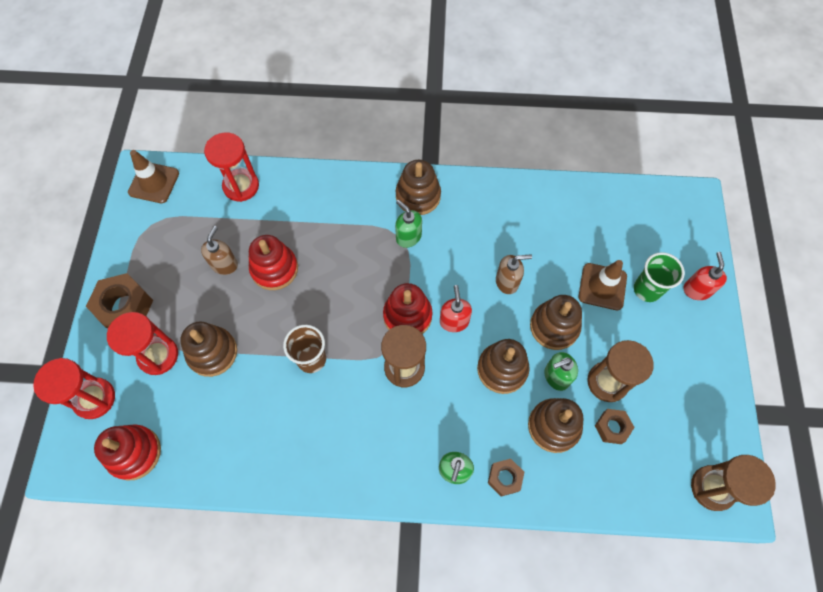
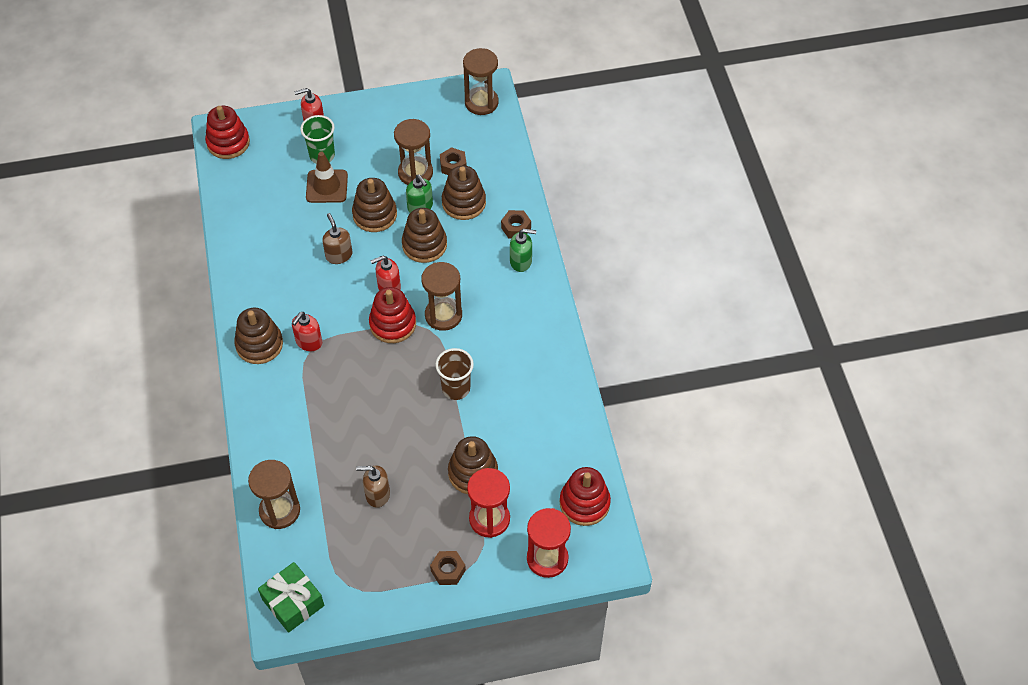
camera: 105 degrees left, 10 degrees down
brown nut [86,273,153,329] -> brown nut [430,551,466,585], size x0.58
brown traffic cone [128,150,179,203] -> green gift [258,562,324,633]
red hourglass [204,132,259,202] -> brown hourglass [248,460,300,529]
red stacking toy [249,235,298,290] -> red stacking toy moved to [205,106,250,159]
green soap dispenser [395,200,422,248] -> red soap dispenser [292,312,322,351]

